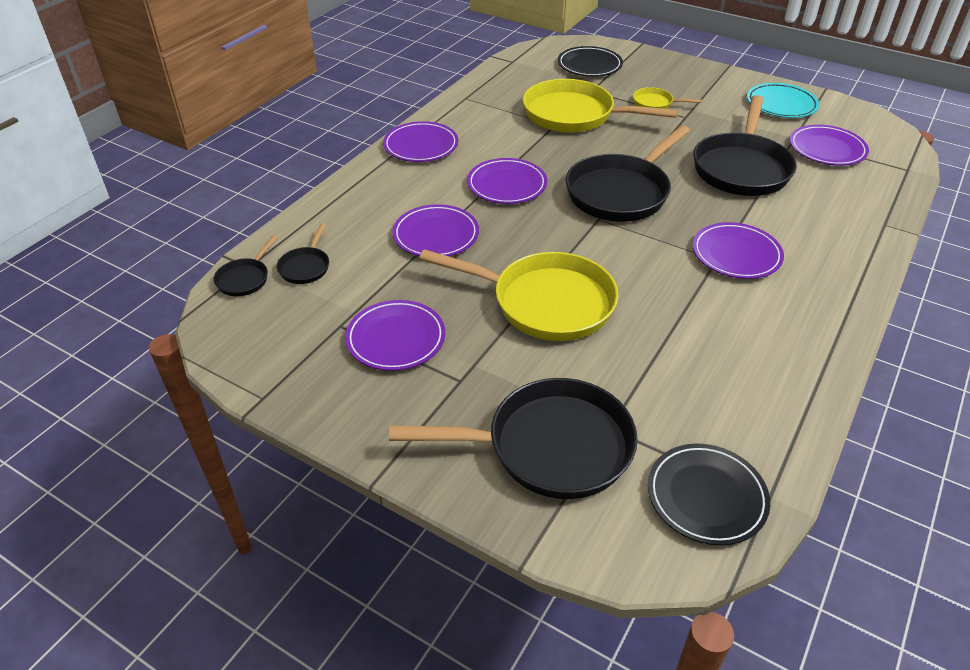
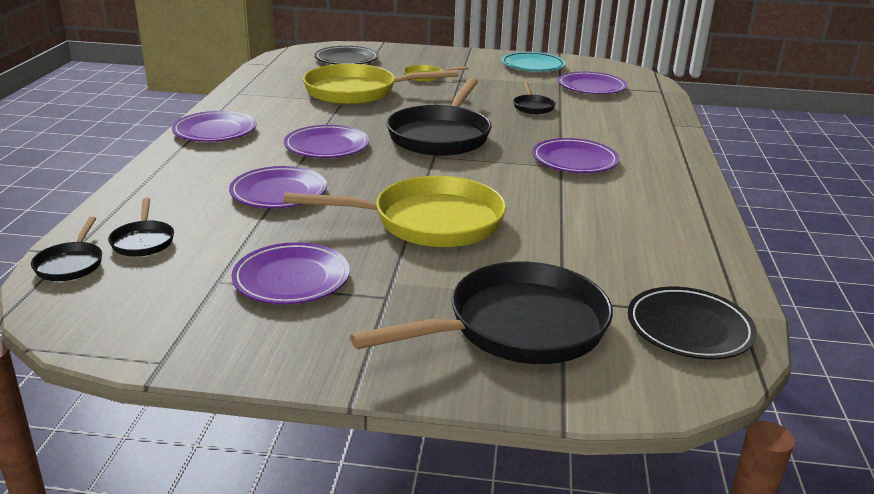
camera: 25 degrees left, 15 degrees down
black pan [693,95,797,196] -> black pan [513,82,556,114], size x0.45

